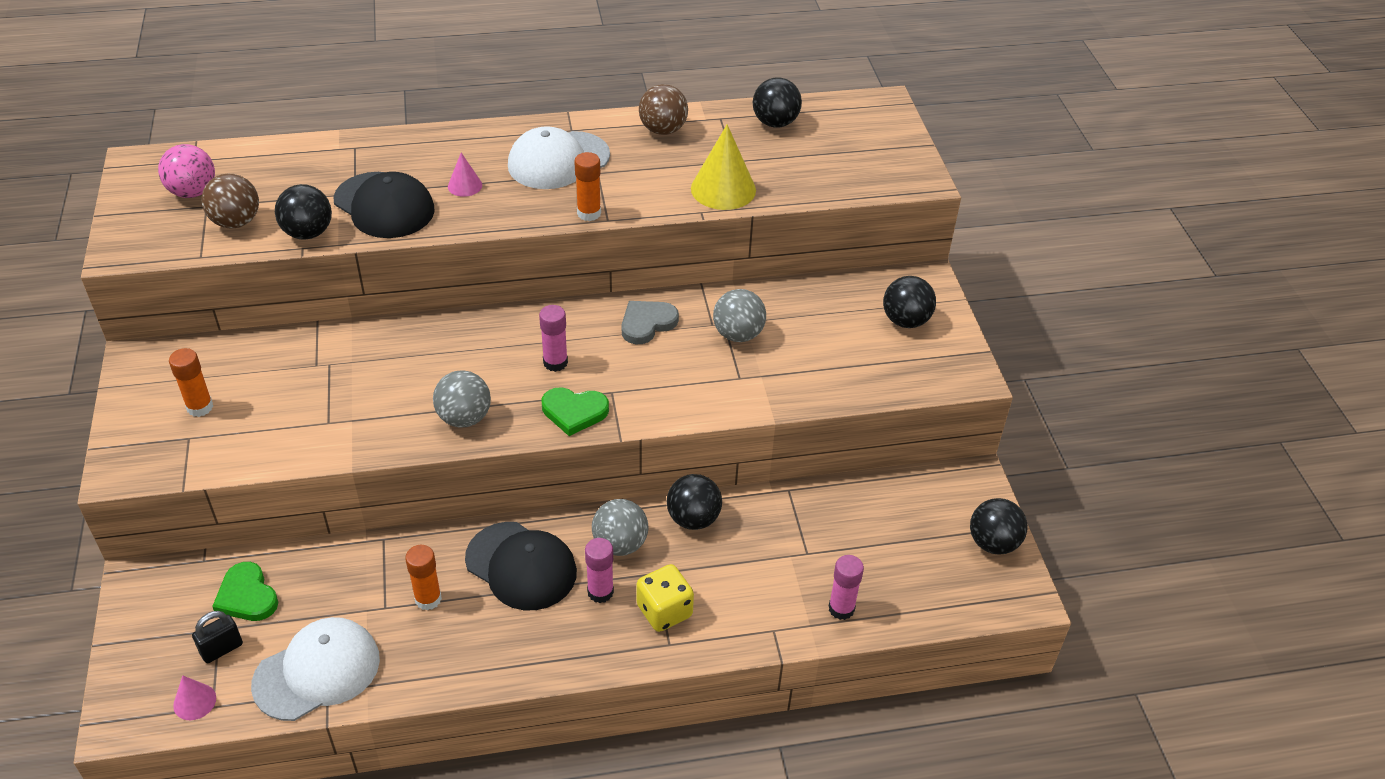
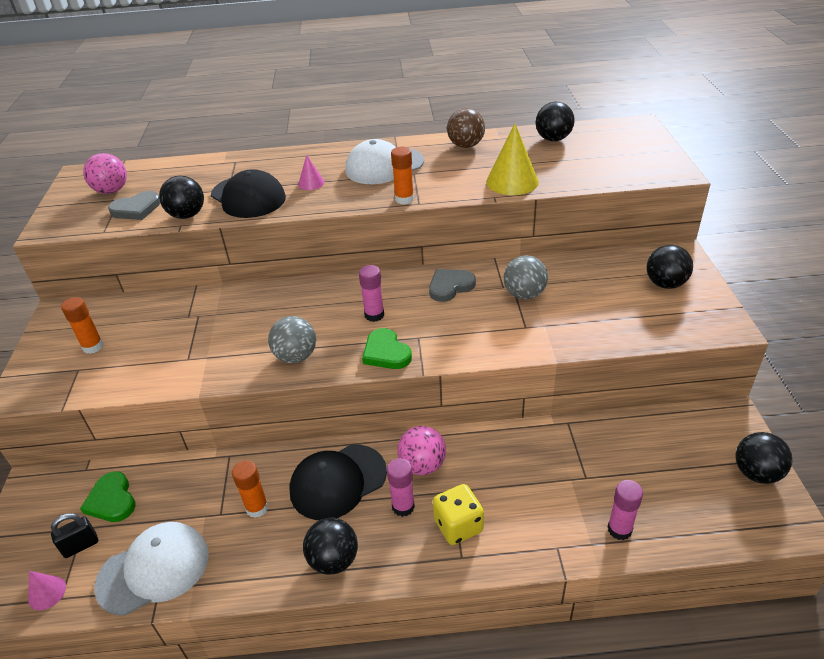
camera: 10 degrees right, 5 degrees down
brown ball [201,174,259,228] -> grey heart [108,191,160,220]
black cap [465,522,577,610] -> black cap turned 105 degrees clockwise [289,445,387,520]
green heart [542,387,609,436] -> green heart turned 45 degrees clockwise [362,328,412,369]
grey ball [592,499,648,556] -> pink ball [397,426,446,475]
black ball [667,474,722,530] -> black ball moved to [303,518,358,575]

